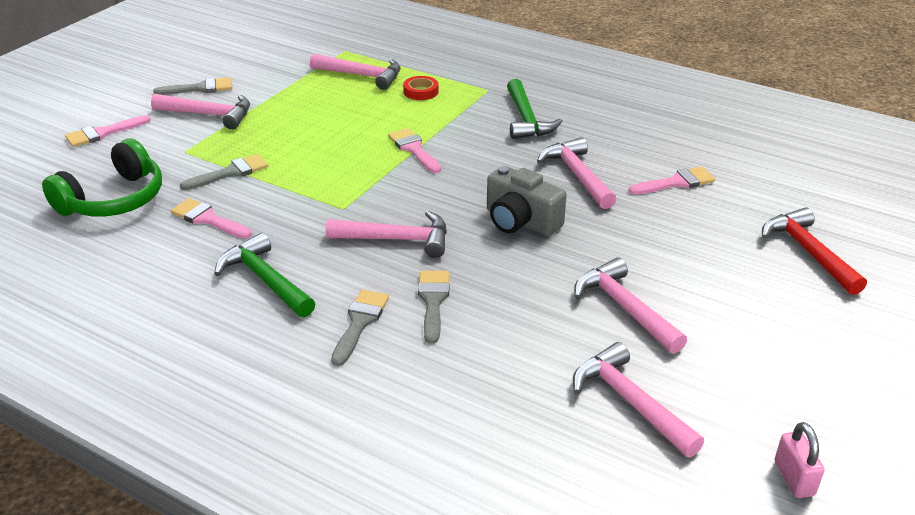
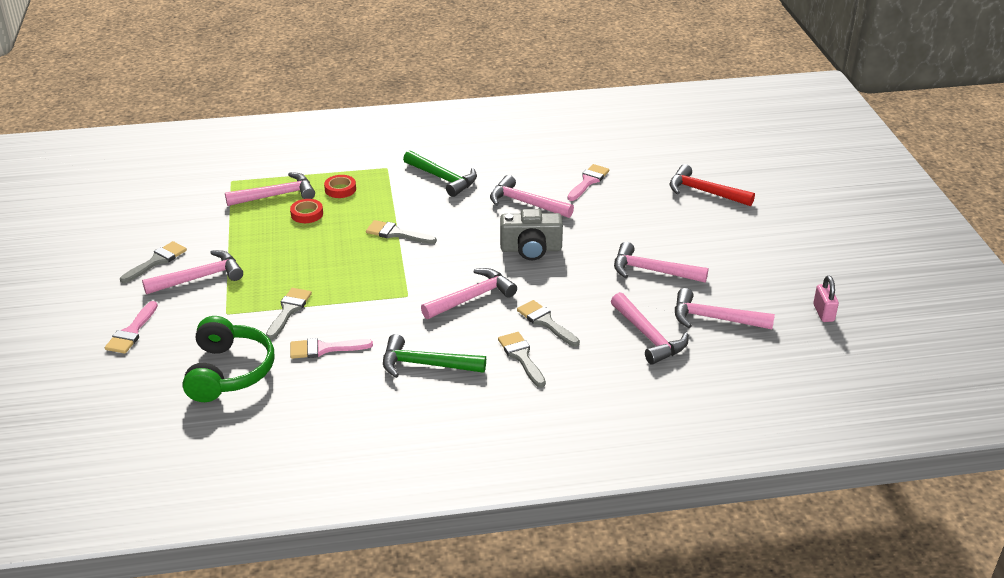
camera: 40 degrees left, 0 degrees up
pink brush [388,128,441,173] -> grey brush [366,220,437,244]
pink padlock [775,422,825,498] -> pink padlock turned 45 degrees clockwise [813,275,839,322]
none -> red tape [290,199,323,223]
none -> pink hammer [611,292,688,365]

